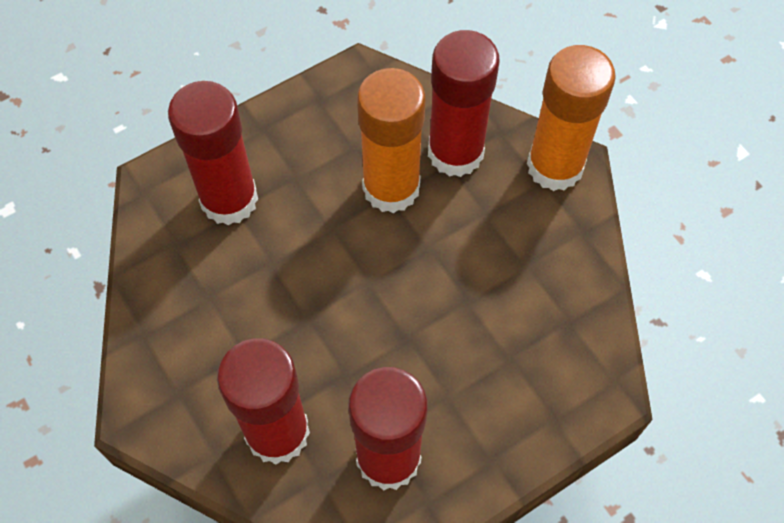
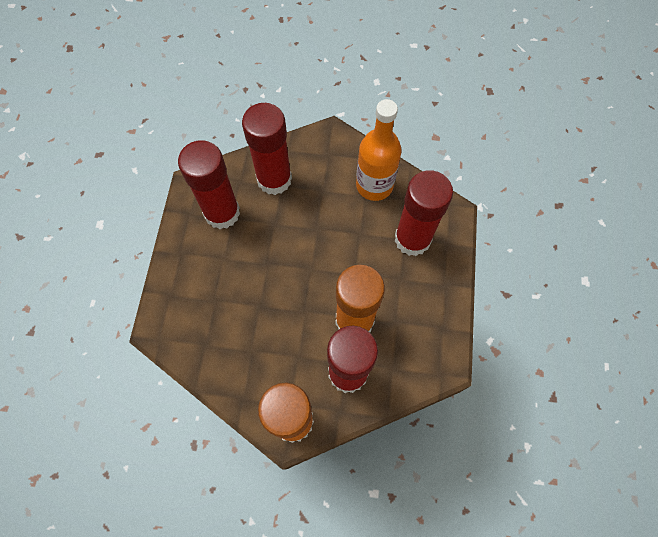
camera: 130 degrees right, 5 degrees up
none -> orange bottle [356,99,402,201]

